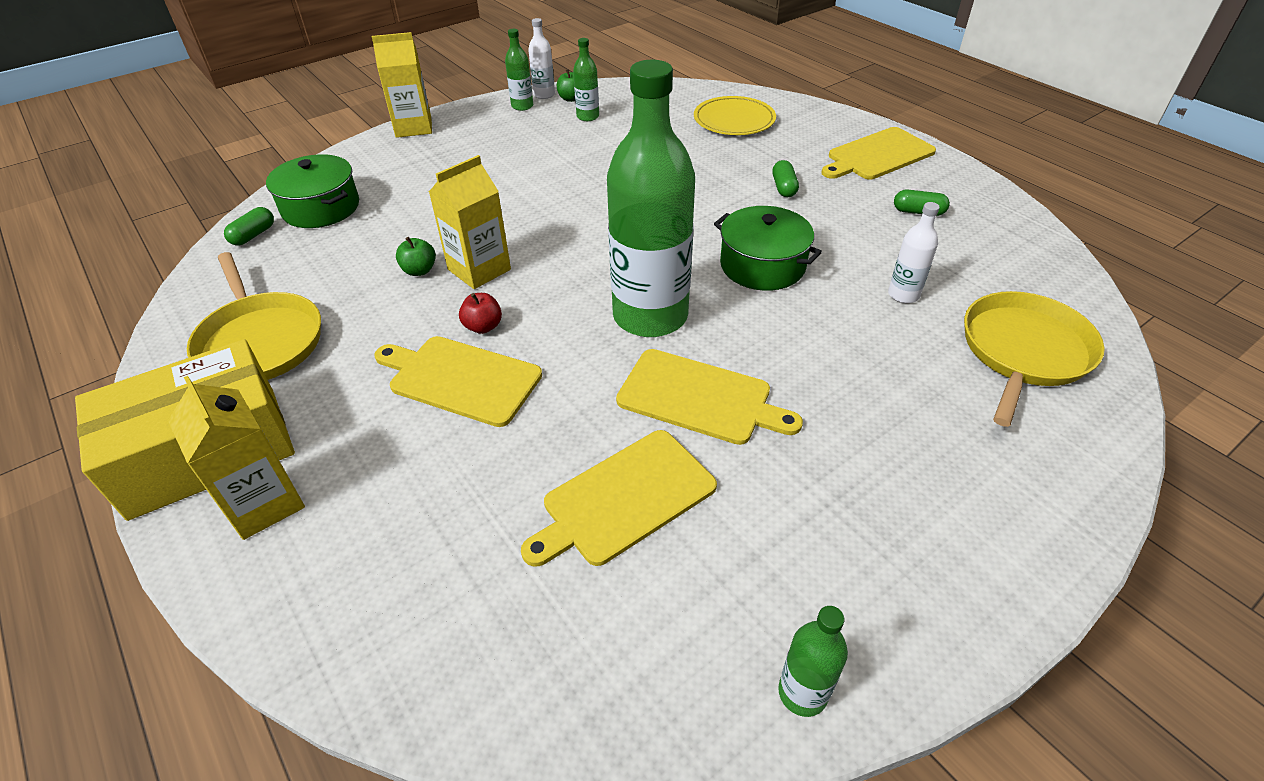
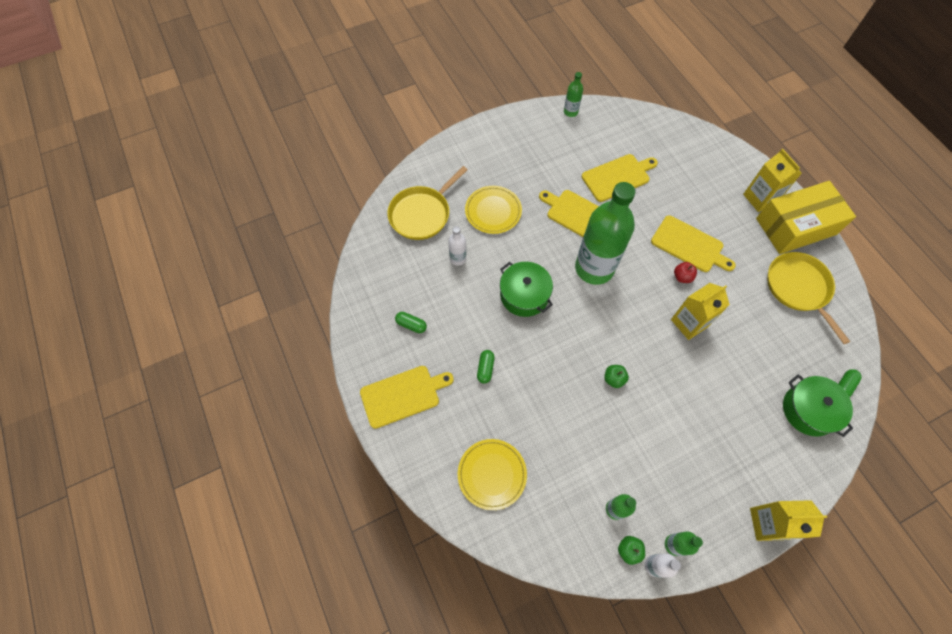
camera: 170 degrees left, 20 degrees up
green apple [396,237,436,276] -> green apple moved to [604,365,629,388]
none -> yellow plate [465,186,522,234]

